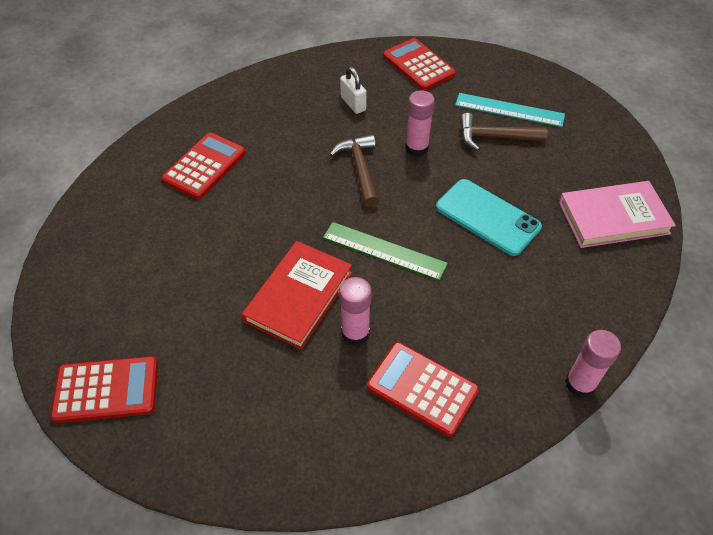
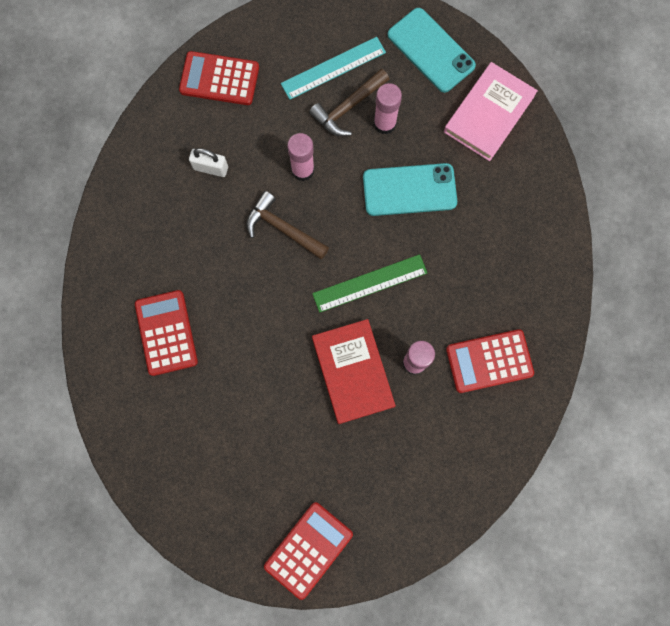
camera: 45 degrees left, 25 degrees up
pink glue stick [565,330,621,398] -> pink glue stick moved to [374,83,402,134]
none -> turquoise phone [387,8,476,93]

